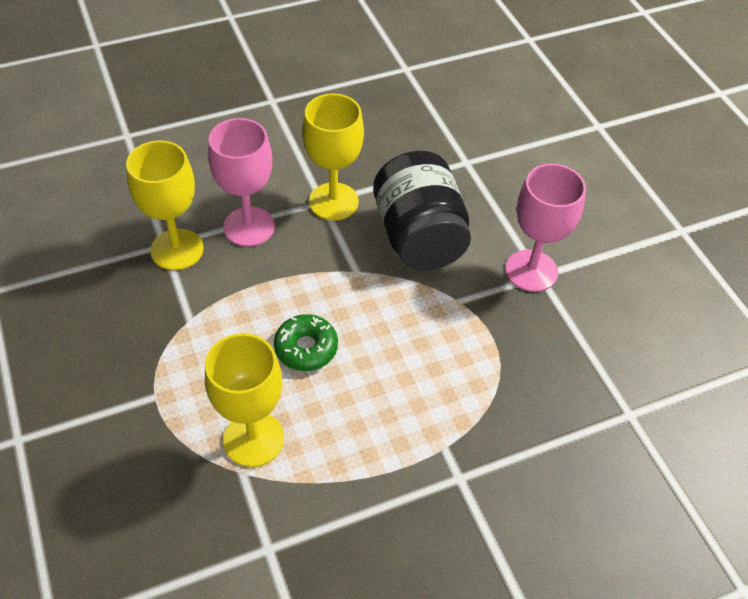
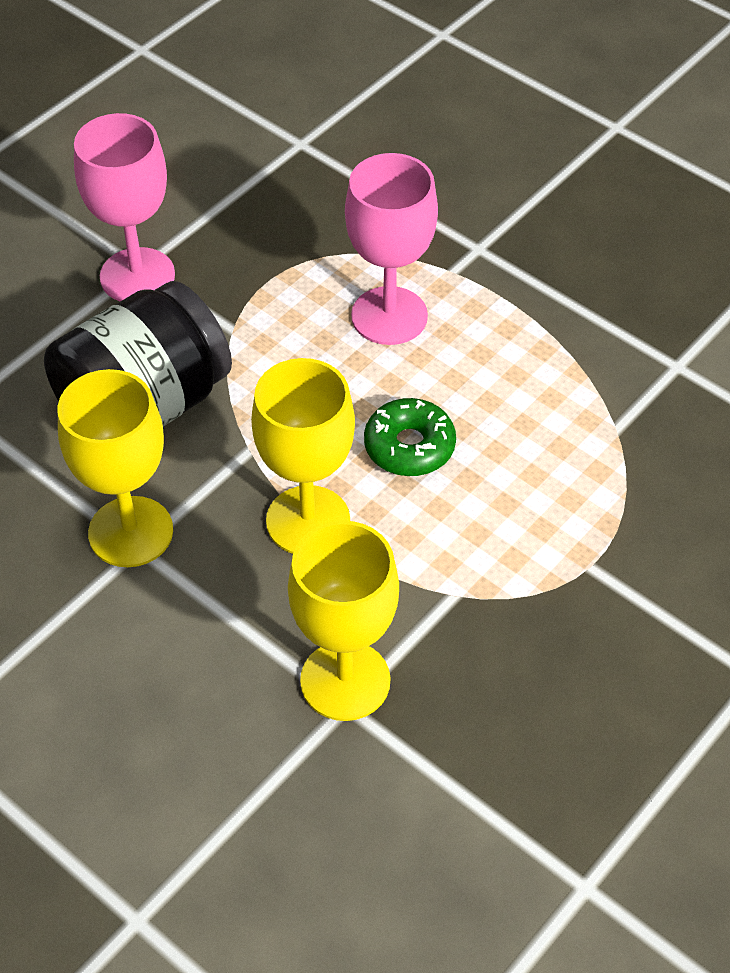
camera: 115 degrees left, 0 degrees up
yellow goblet [205,333,284,467] -> yellow goblet moved to [251,358,355,554]
pink goblet [208,118,275,247] -> pink goblet moved to [345,153,438,345]

